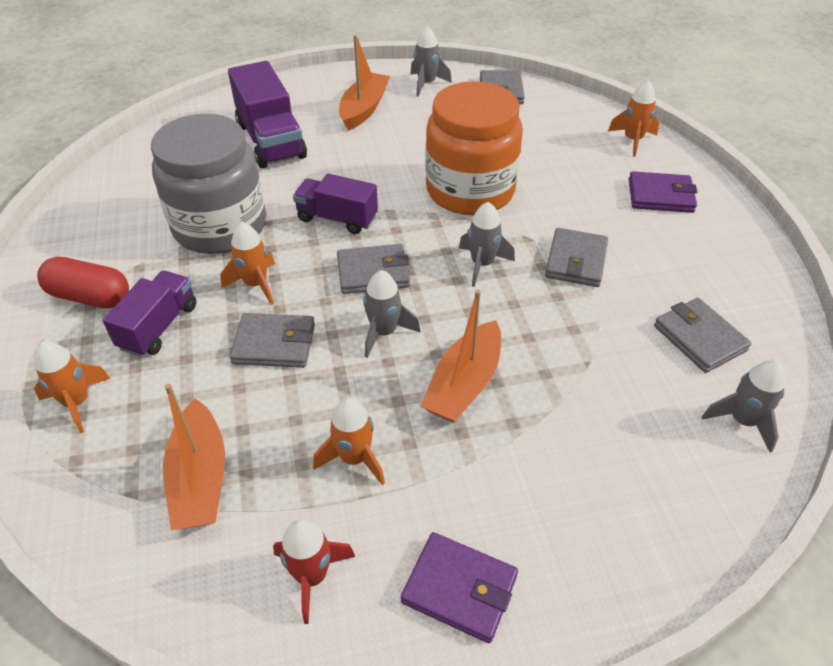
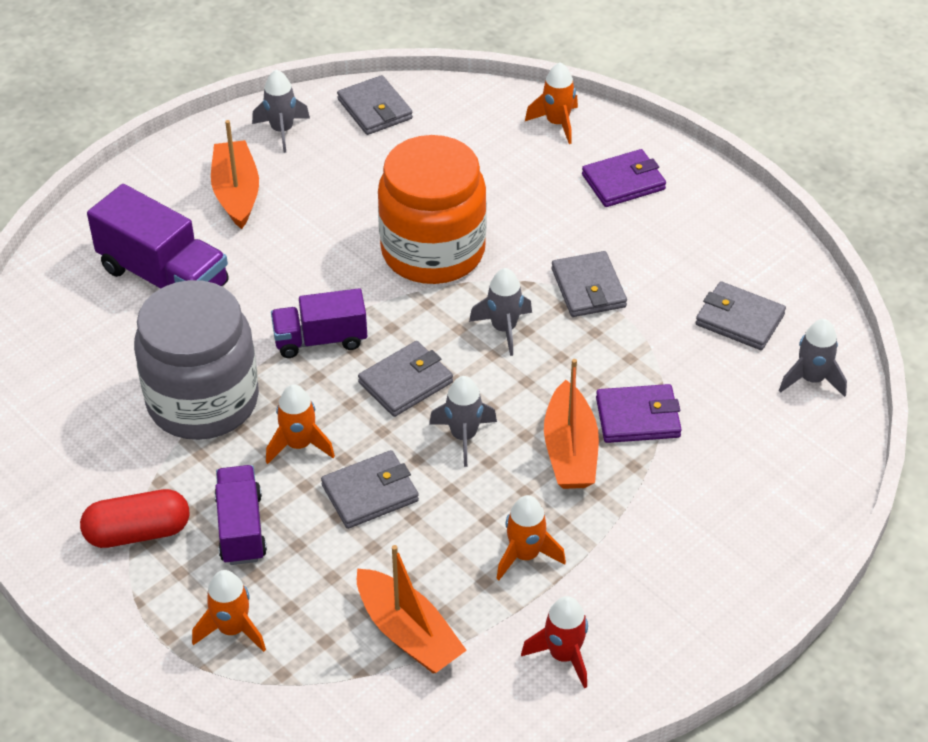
camera: 30 degrees left, 0 degrees up
purple wallet [401,532,518,643] -> purple wallet moved to [596,384,682,443]

